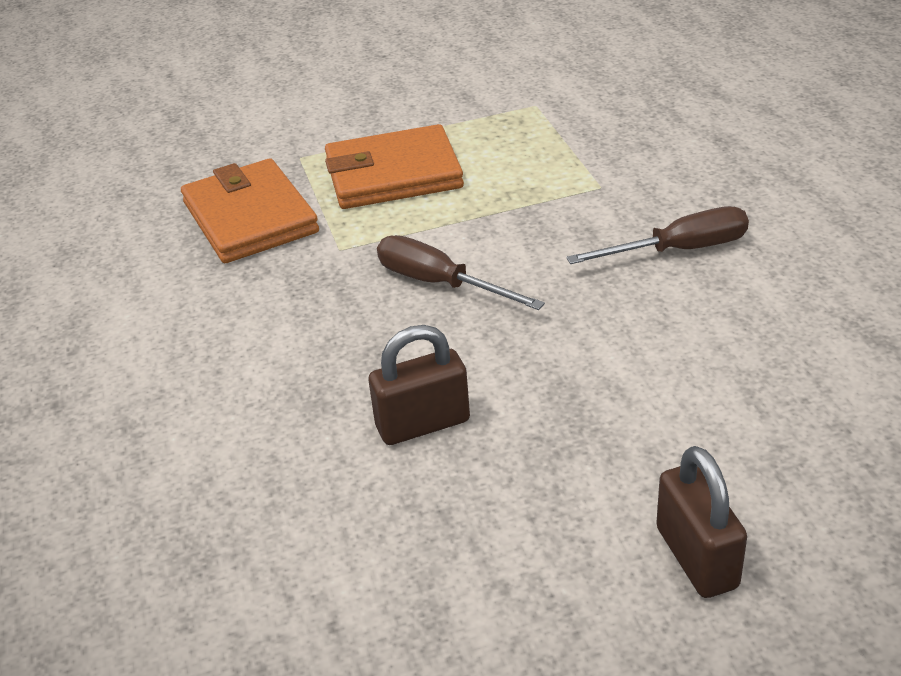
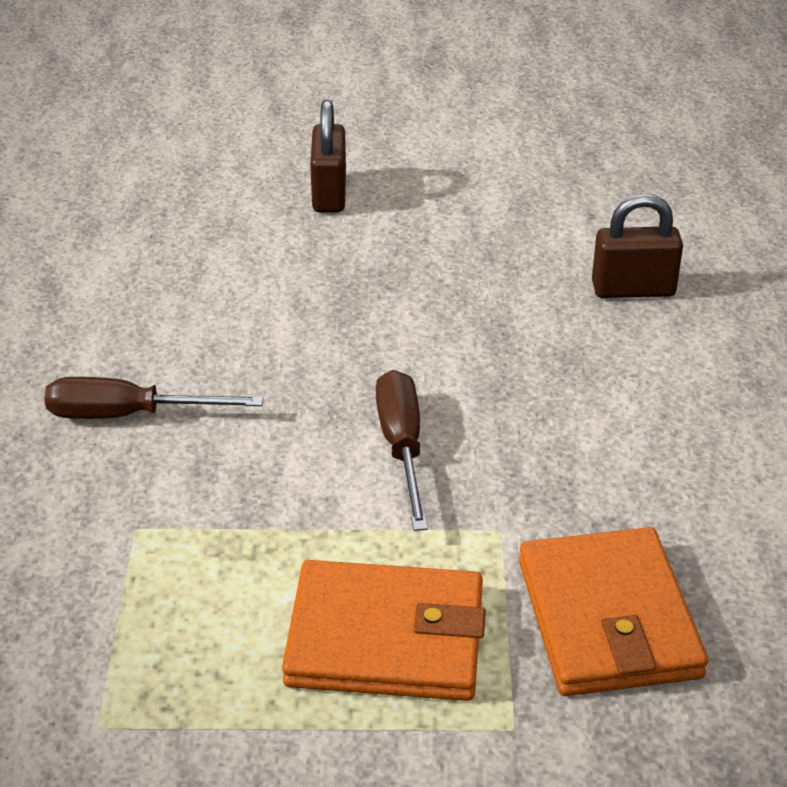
camera: 165 degrees left, 0 degrees up
brown padlock [369,325,470,445] -> brown padlock moved to [592,194,683,298]
brown screwdriver [377,235,545,310] -> brown screwdriver turned 150 degrees counterclockwise [376,370,428,531]

